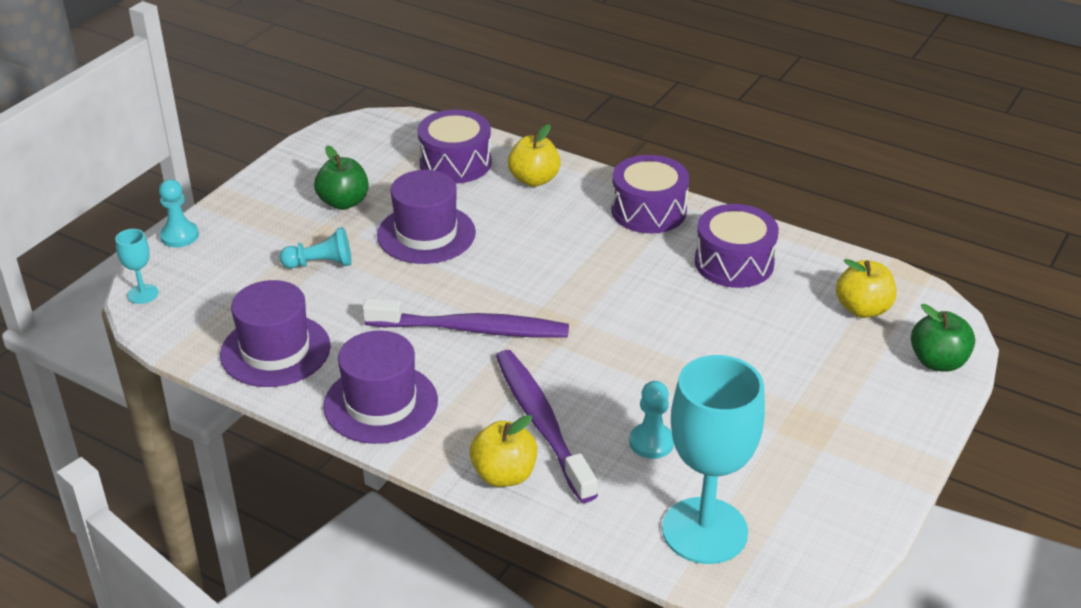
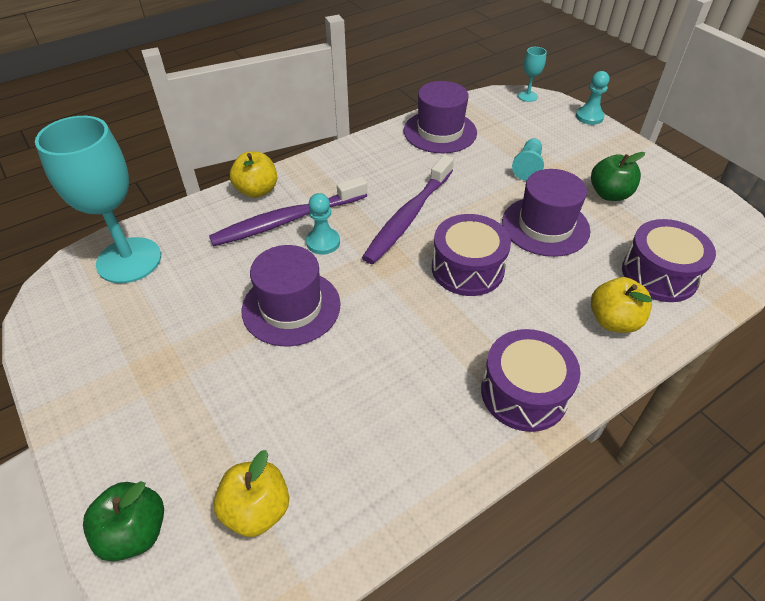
camera: 115 degrees right, 10 degrees up
purple hat [323,331,438,444] -> purple hat moved to [241,245,341,346]
purple toothbrush [496,350,598,503] -> purple toothbrush turned 150 degrees clockwise [209,176,367,246]
turquoise pawn [629,381,674,459] -> turquoise pawn moved to [306,193,340,255]
purple drum [695,204,779,288] -> purple drum moved to [432,214,511,296]

